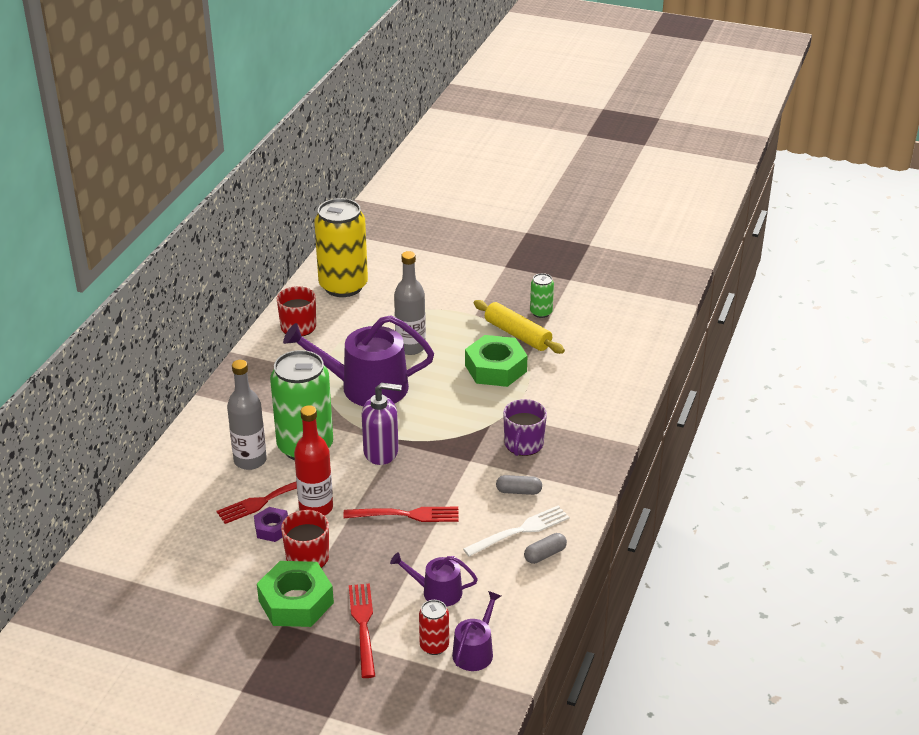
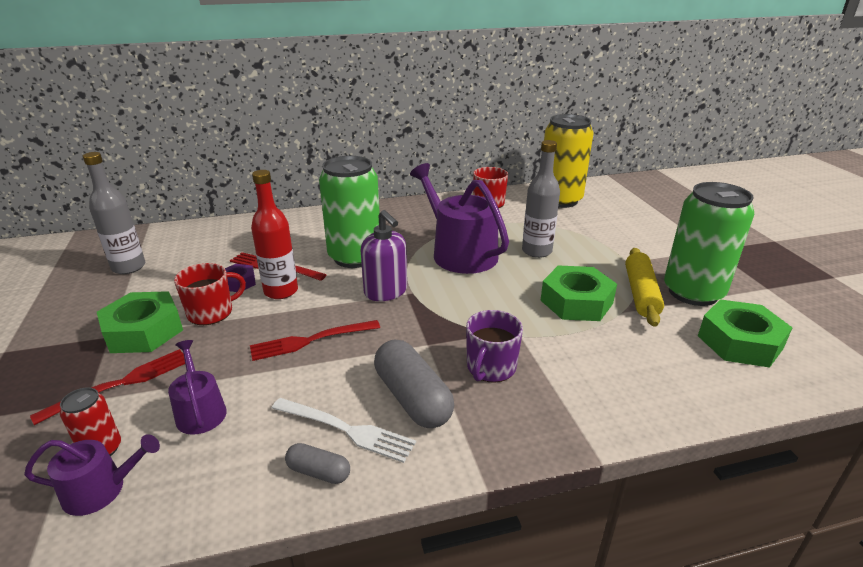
camera: 55 degrees right, 5 degrees down
grey bottle [227,360,267,470] -> grey bottle moved to [83,152,145,274]
red fork [343,507,459,522] -> red fork turned 105 degrees clockwise [250,320,380,361]
grey capsule [496,475,542,495] -> grey capsule [374,339,454,428], size x1.92
purple mug [503,399,547,456] -> purple mug turned 45 degrees counterclockwise [466,310,523,383]
green can [530,273,554,318] -> green can [664,182,754,306], size x2.23
none -> green nut [698,299,793,368]

